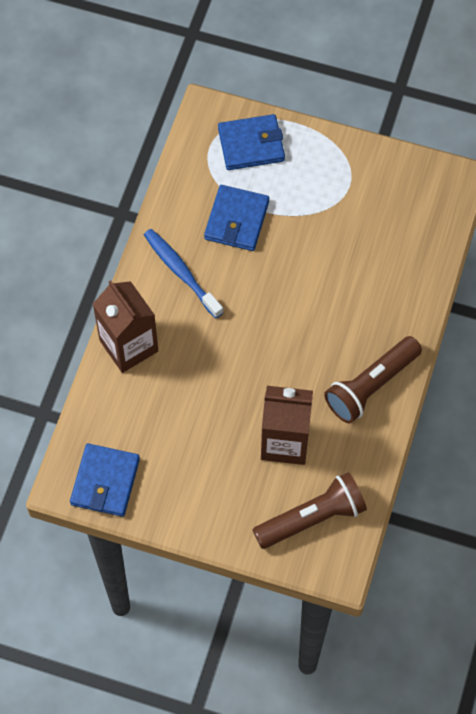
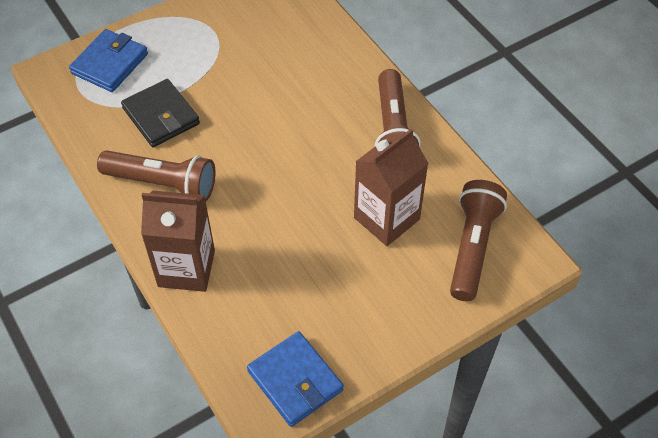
camera: 50 degrees left, 10 degrees down
blue toothbrush [144,229,224,319] -> brown flashlight [97,150,215,201]
blue wallet [204,185,269,251] -> black wallet [121,79,200,147]

